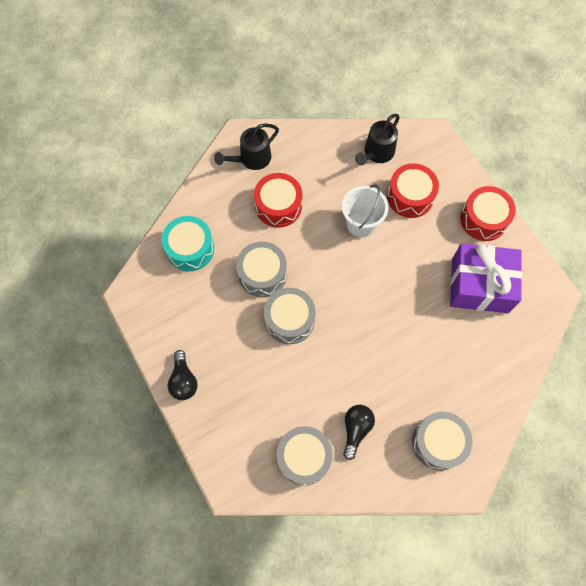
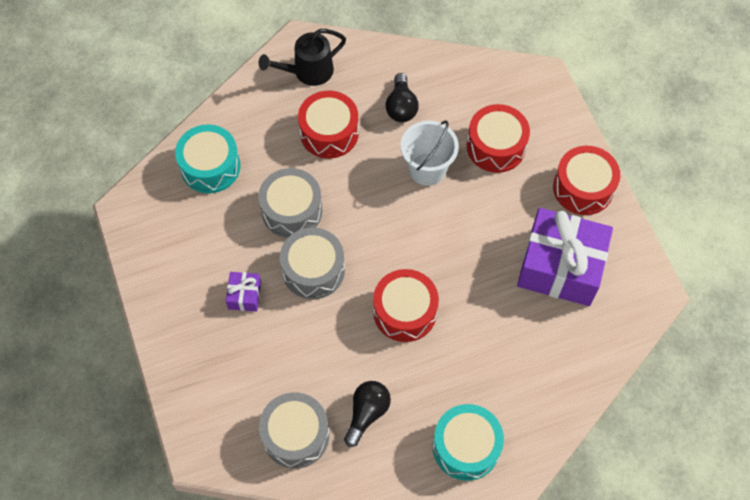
camera: 10 degrees right, 5 degrees down
black light bulb [168,350,198,400] -> black light bulb moved to [386,73,419,122]
black watering can [355,114,400,165] -> none
grey drum [412,412,473,471] -> turquoise drum [433,404,504,481]
none -> purple gift [226,272,261,312]
none -> red drum [373,269,439,342]

